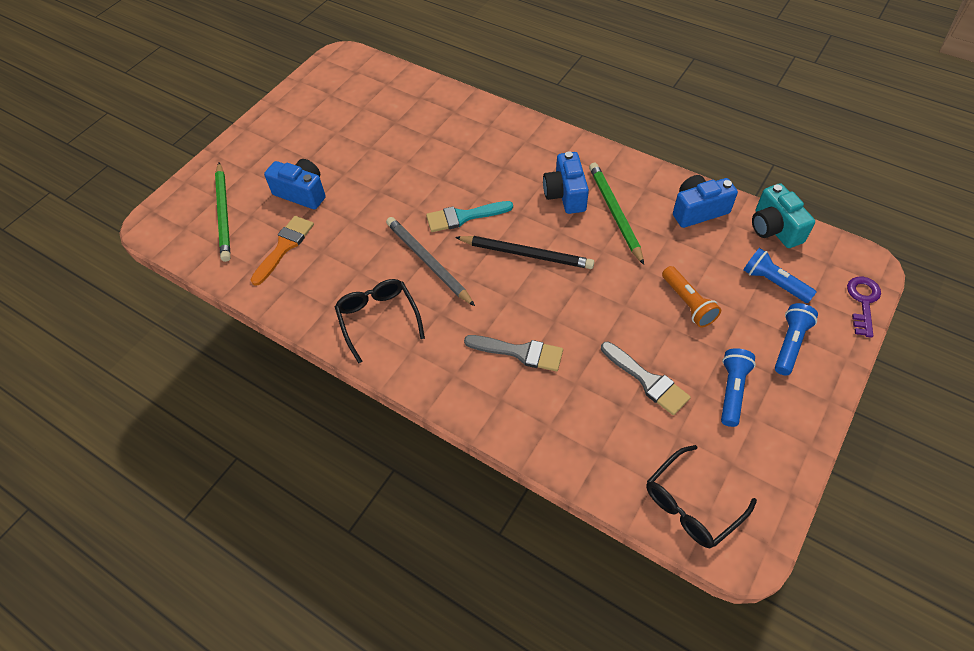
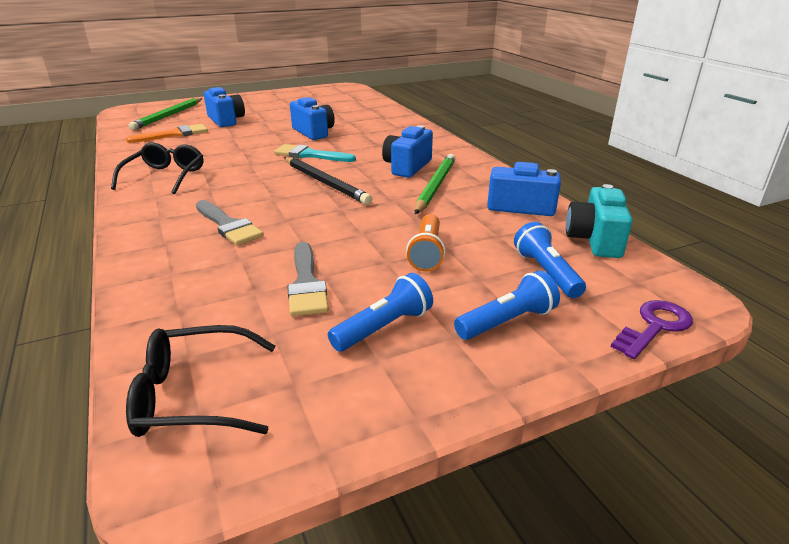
camera: 30 degrees right, 25 degrees down
grey pencil [386,217,475,306] -> none
none -> blue camera [290,97,335,140]

